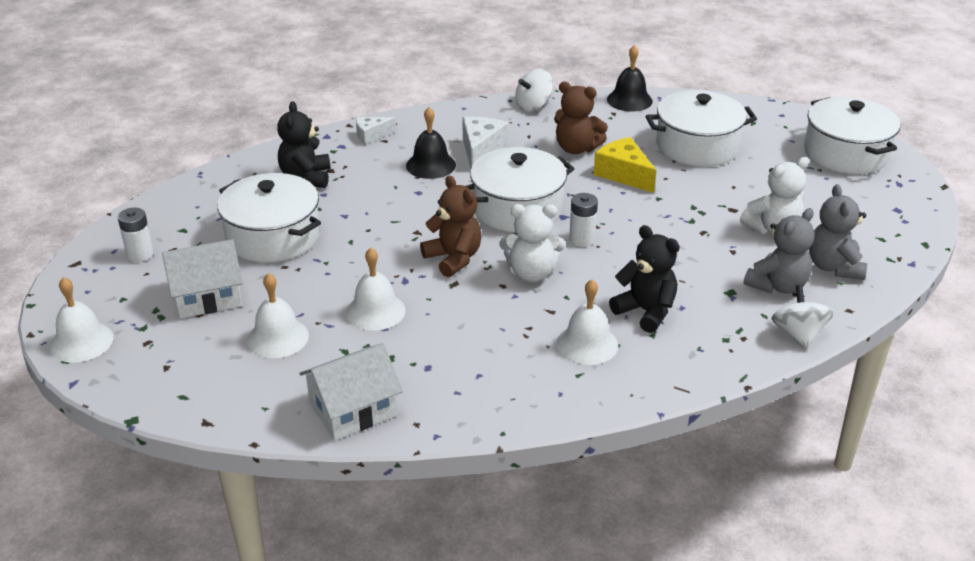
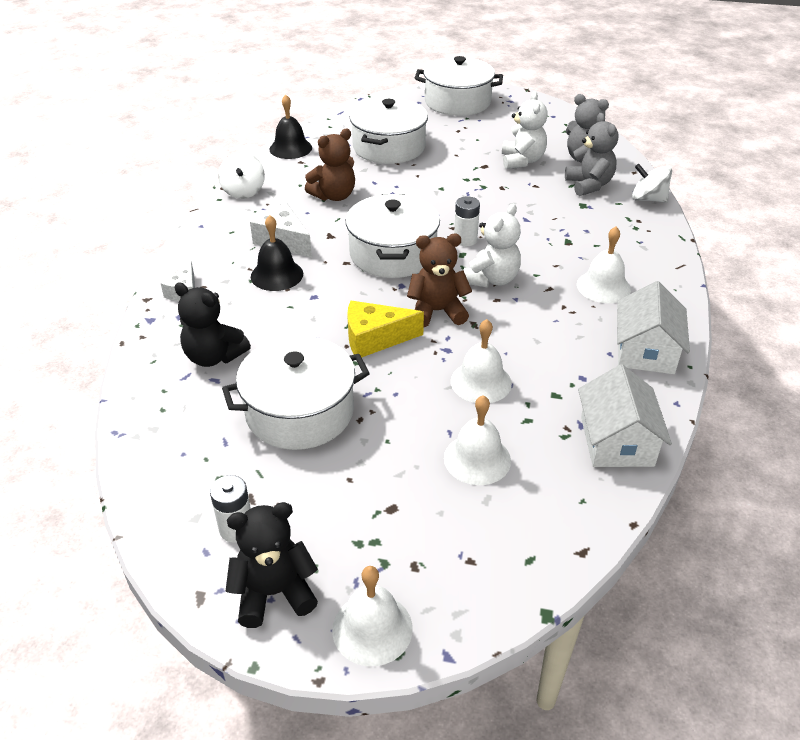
camera: 60 degrees left, 5 degrees up
white house [162,239,243,319] -> white house moved to [617,281,690,374]
yellow cheese [594,137,656,193] -> yellow cheese moved to [347,301,424,358]
black teddy bear [609,225,680,333] -> black teddy bear moved to [226,502,318,628]

